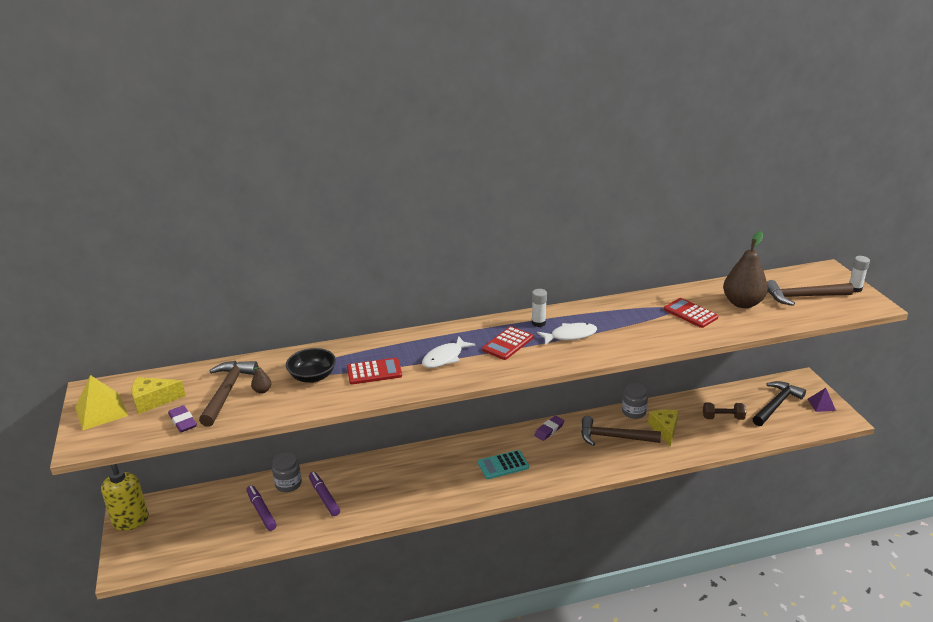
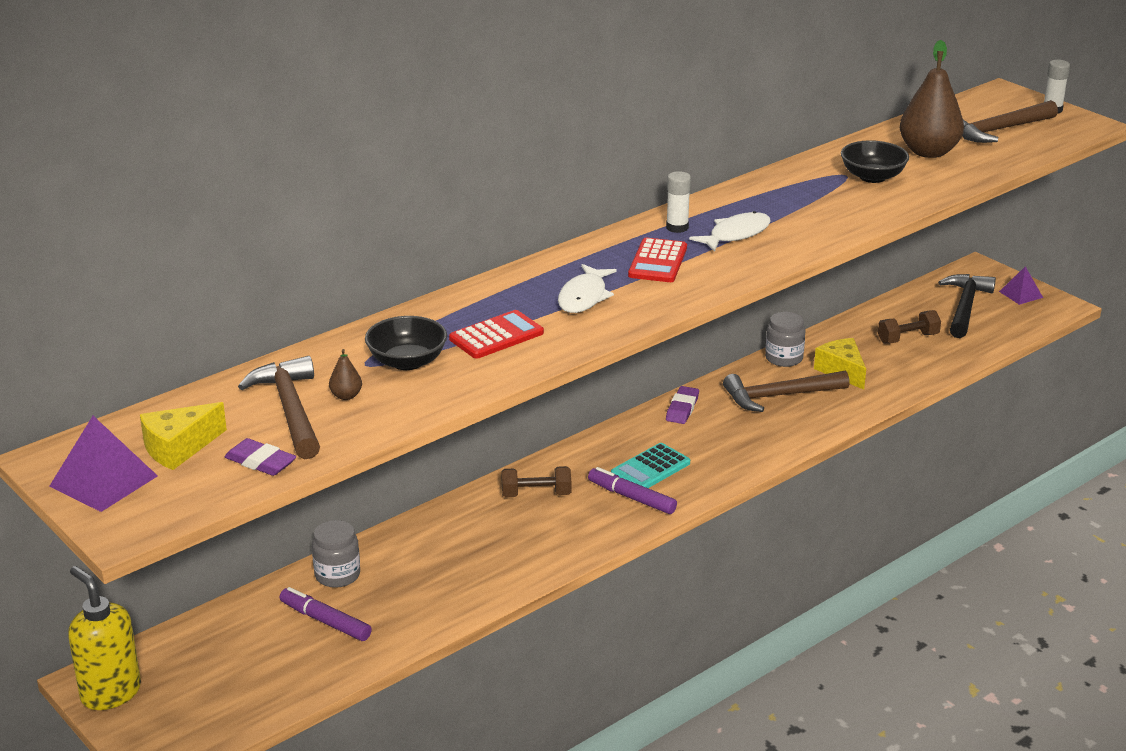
camera: 25 degrees left, 0 degrees up
yellow pyramid [75,375,128,431] -> purple pyramid [49,416,158,512]
purple marker [309,472,340,516] -> purple marker moved to [588,467,677,514]
red calculator [664,298,718,328] -> black bowl [841,140,909,183]
none -> brown dumbbell [501,466,571,497]

